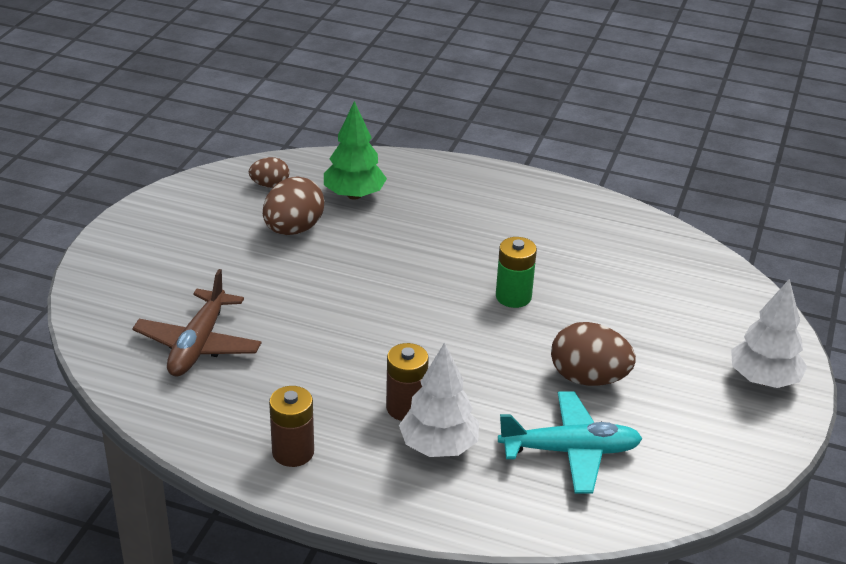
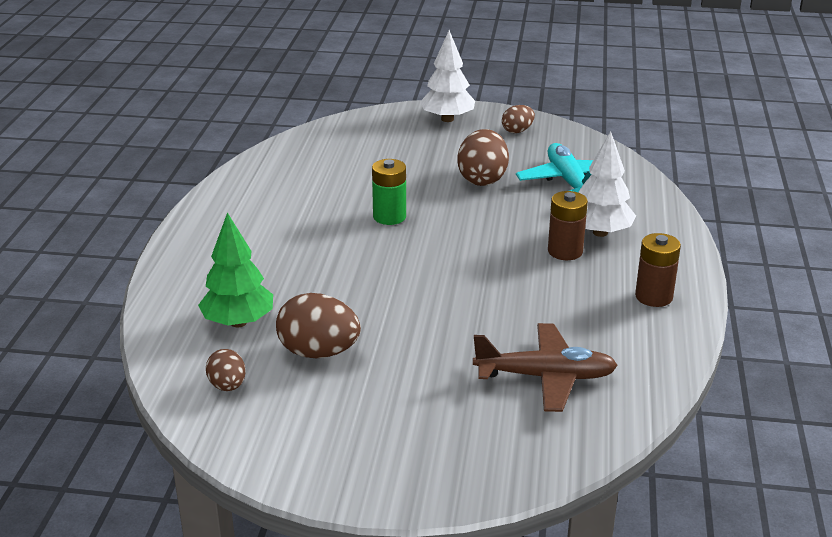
camera: 100 degrees left, 5 degrees down
none -> brown egg [502,105,535,133]

